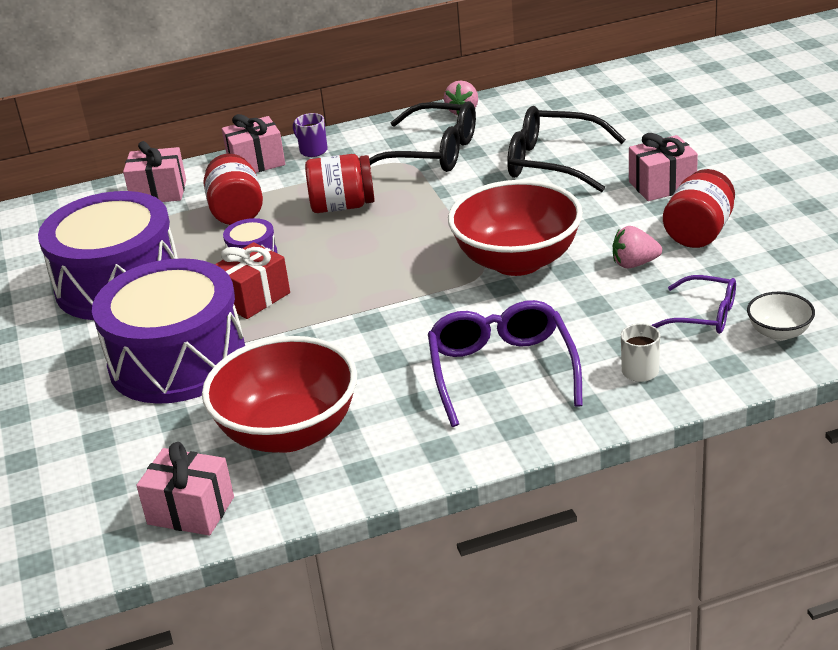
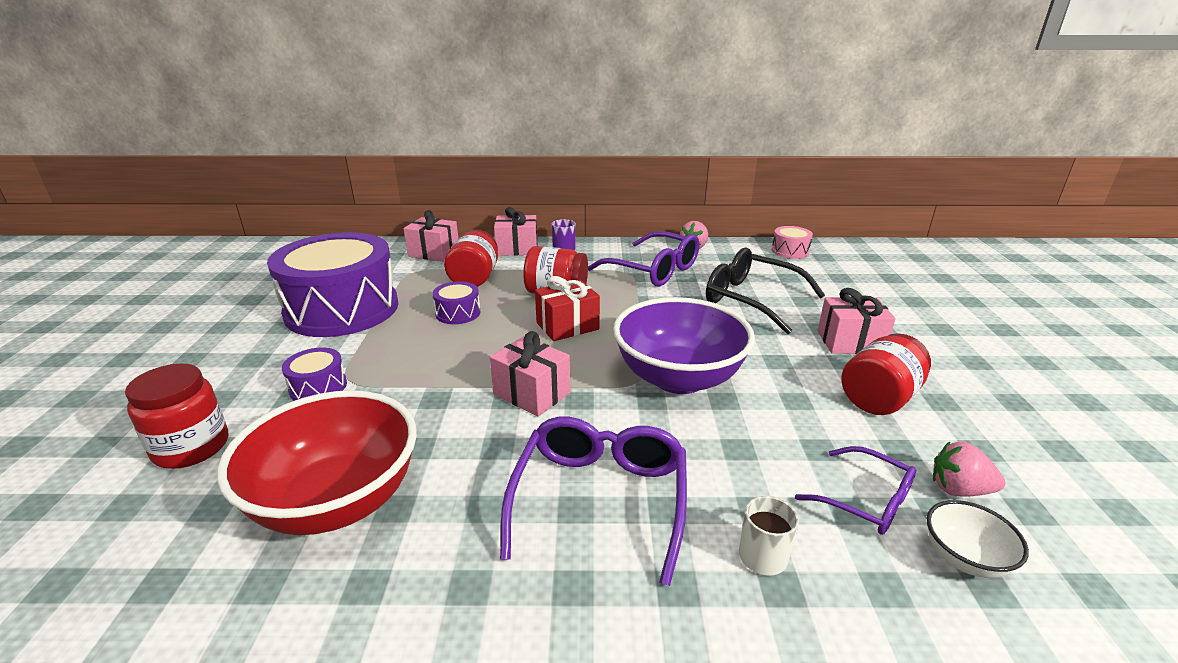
camera: 15 degrees right, 5 degrees down
purple drum [92,258,245,404] -> purple drum [282,348,347,401], size x0.40
pink gift [136,442,234,536] -> pink gift moved to [490,331,570,416]
red gift [215,242,290,319] -> red gift moved to [535,276,600,341]
black glasses [369,101,476,172] -> purple glasses [588,231,699,287]
red bowl [448,180,583,276] -> purple bowl [613,297,755,394]
pink strawberry [613,226,662,268] -> pink strawberry moved to [933,441,1005,496]
none -> red jar [125,363,228,469]
none -> pink drum [772,226,813,259]

